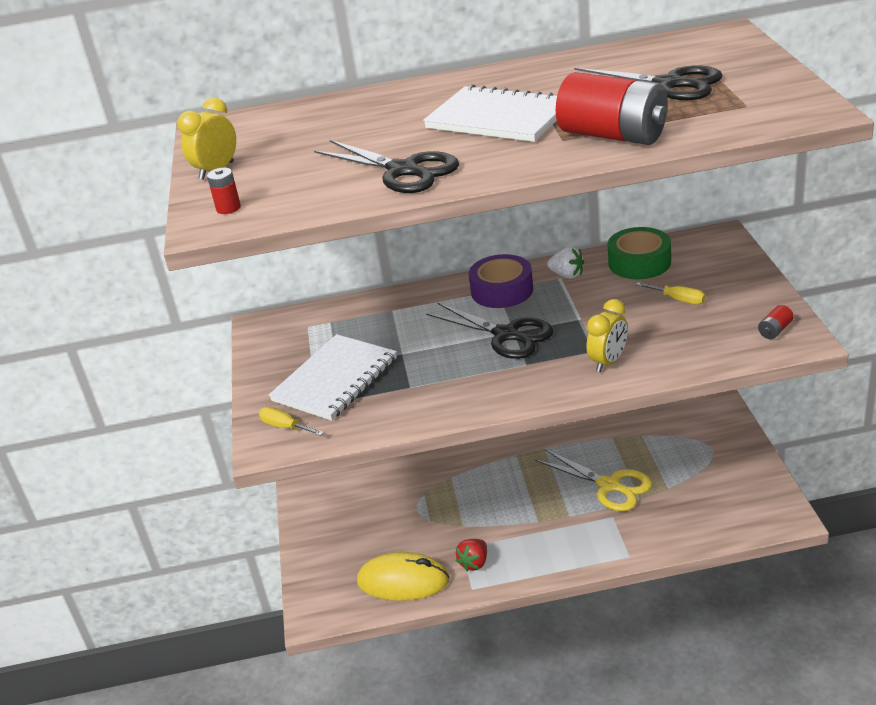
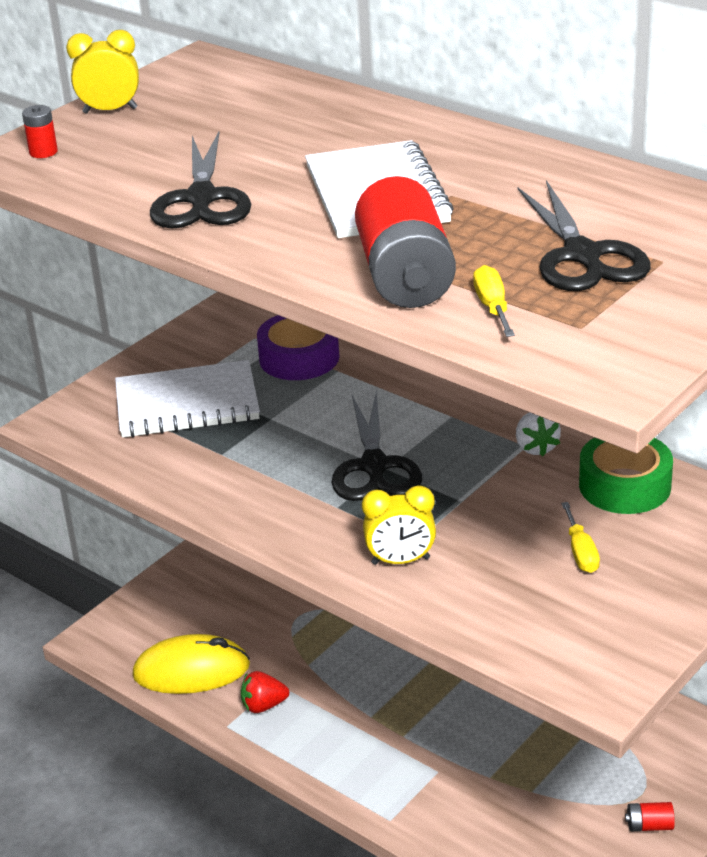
camera: 45 degrees right, 0 degrees up
yellow screwdriver [259,407,324,436] -> yellow screwdriver moved to [473,265,515,337]
yellow mouse [357,552,450,601] -> yellow mouse turned 60 degrees counterclockwise [132,634,250,694]
purple tape [469,254,533,308] -> purple tape moved to [257,315,339,380]
yellow scissors [535,449,652,511] -> none
red battery [758,305,794,339] -> red battery moved to [625,802,675,831]

